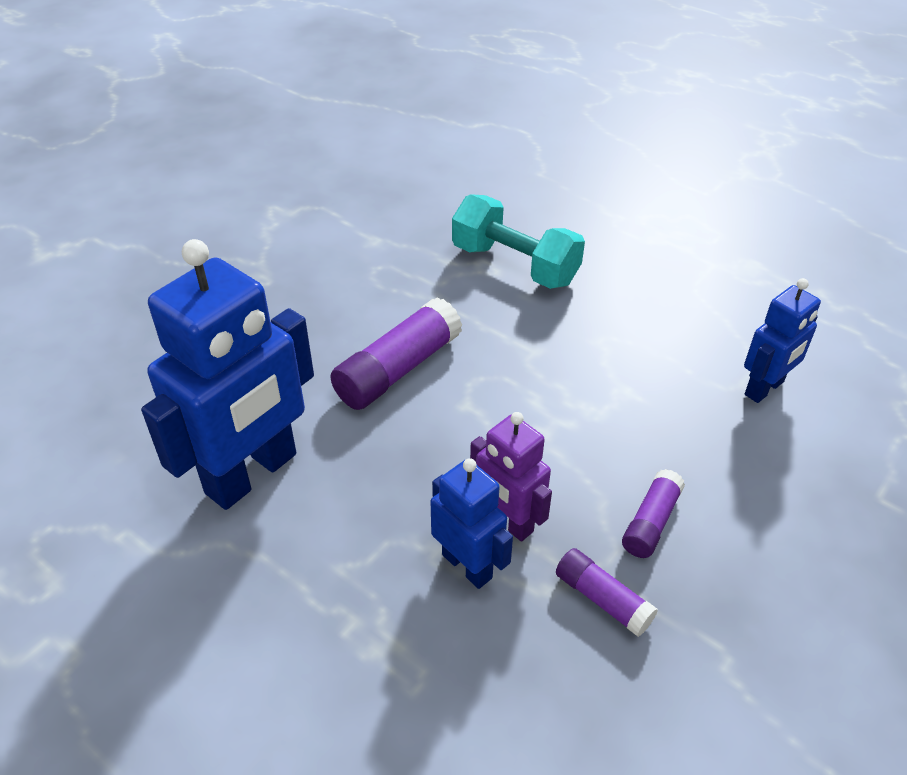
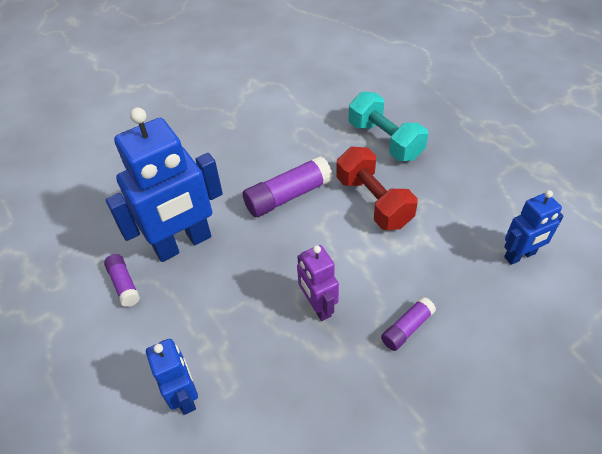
camera: 20 degrees right, 5 degrees up
blue robot [431,458,513,589] -> blue robot moved to [146,339,198,415]
purple glue stick [556,548,658,637] -> purple glue stick moved to [104,254,140,307]
none -> red dumbbell [336,147,418,230]

